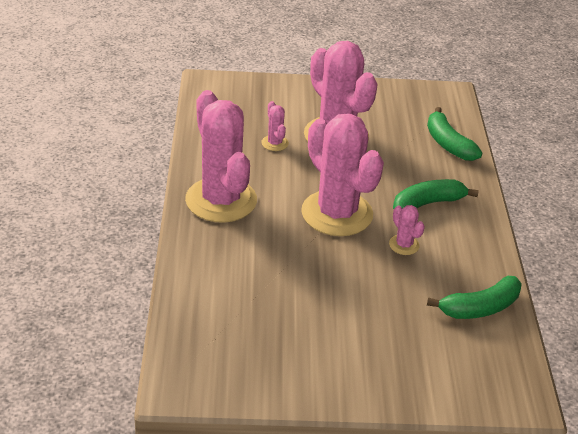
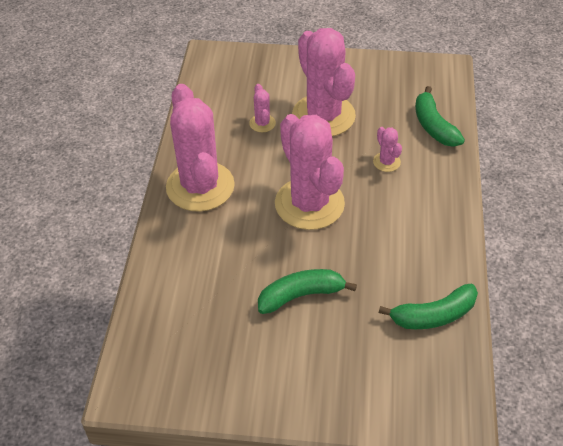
camera: 10 degrees right, 10 degrees up
pink cactus [389,205,425,255] -> pink cactus moved to [373,127,402,172]
green banana [393,179,479,209] -> green banana moved to [258,269,357,314]

